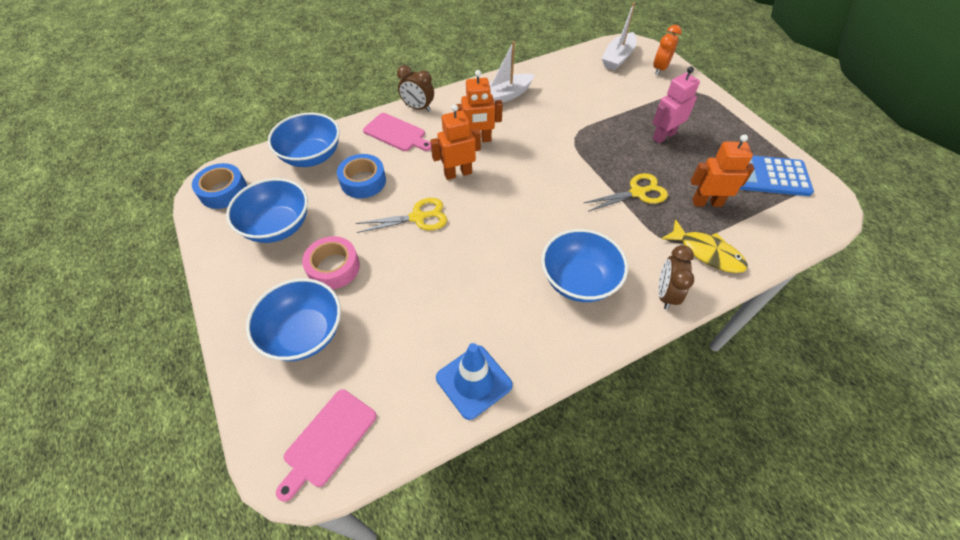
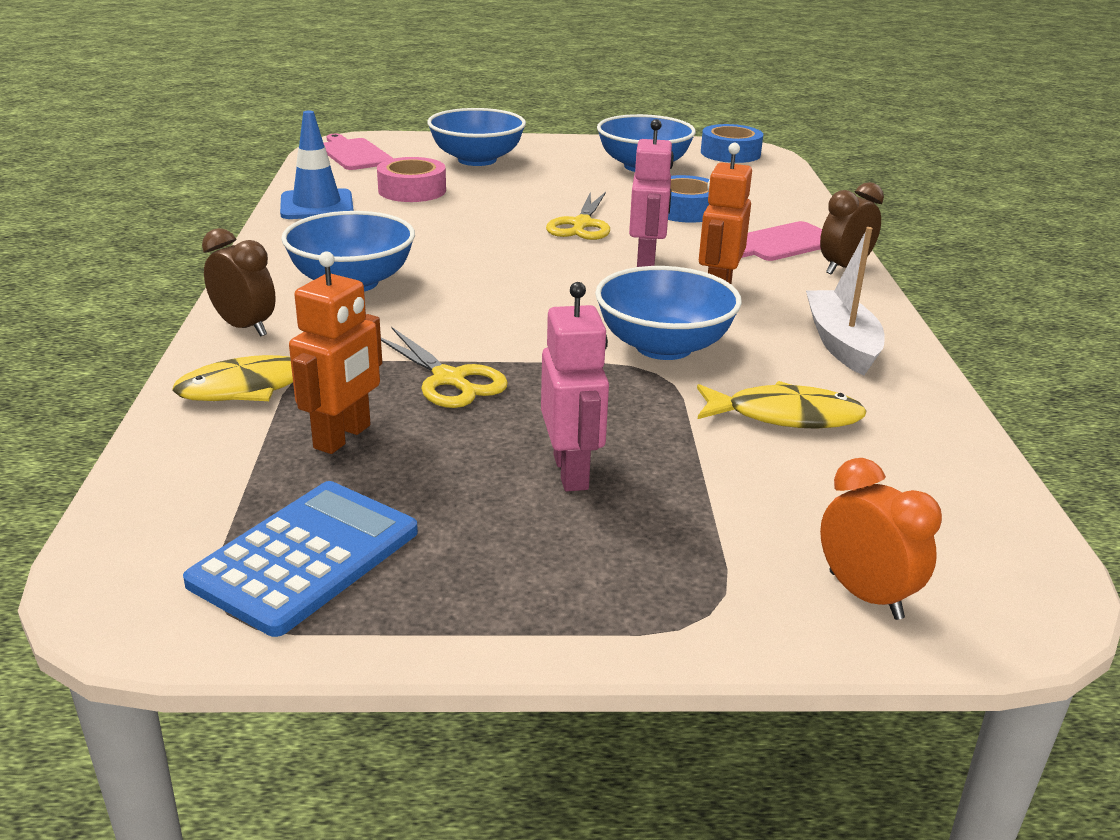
camera: 115 degrees right, 25 degrees down
blue bowl [268,112,340,167] -> blue bowl moved to [595,266,742,360]
pink tape [302,236,360,289] -> pink tape moved to [377,157,446,202]
orange robot [430,104,481,180] -> pink robot [629,119,674,267]
yellow scissors [584,173,668,212] -> yellow scissors turned 45 degrees counterclockwise [381,327,508,408]
white boat [602,2,636,70] -> none
none -> yellow fish [697,381,867,429]

